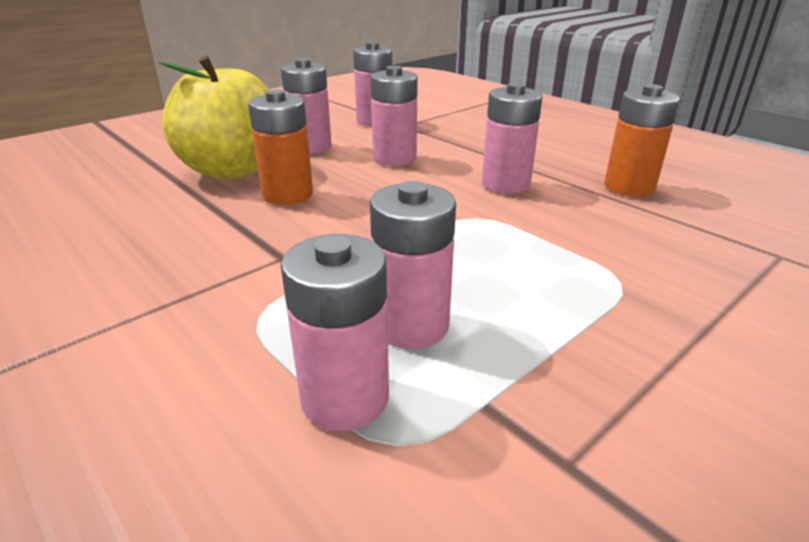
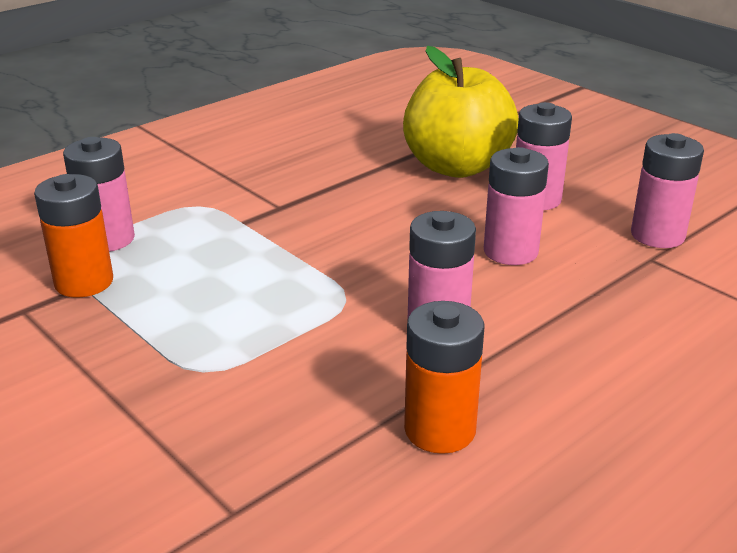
camera: 90 degrees right, 0 degrees up
orange battery [248,89,313,205] -> orange battery moved to [34,174,113,298]
pink battery [370,181,456,349] -> none

